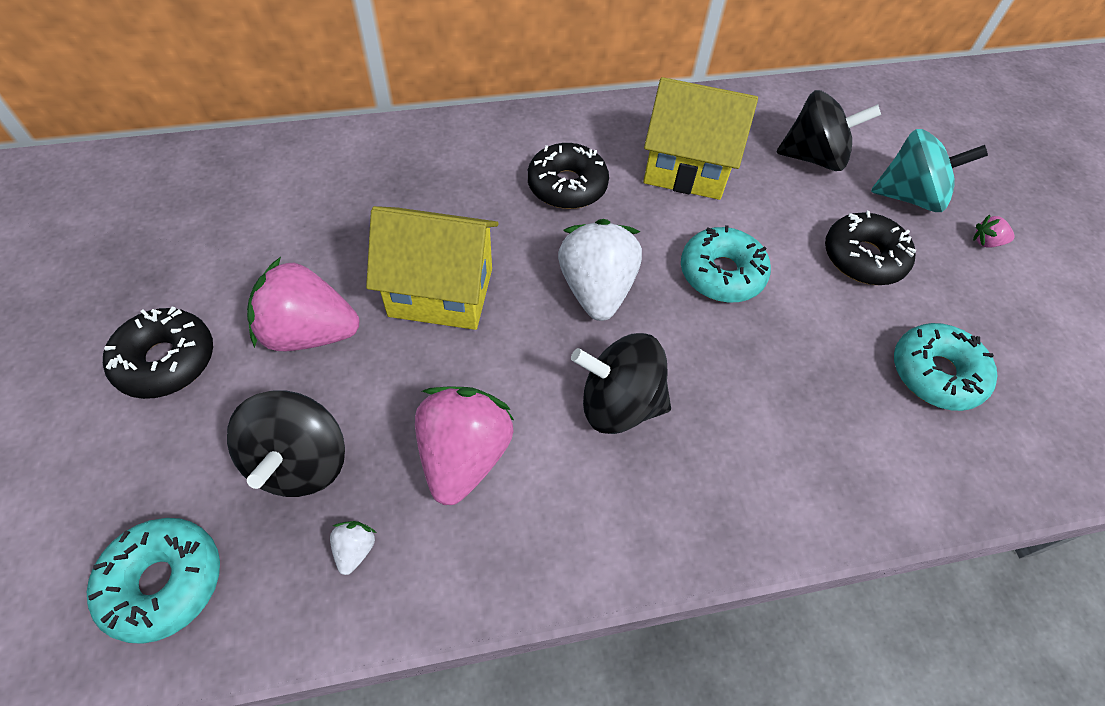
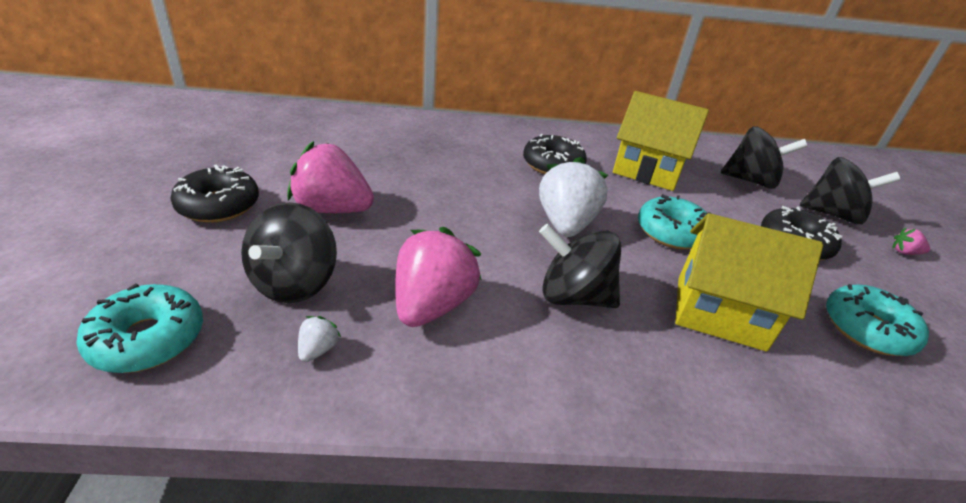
camera: 10 degrees right, 20 degrees down
yellow house [366,206,499,330] -> yellow house moved to [675,213,823,352]
turquoise spinning top [871,129,988,212] -> black spinning top [800,157,900,224]

